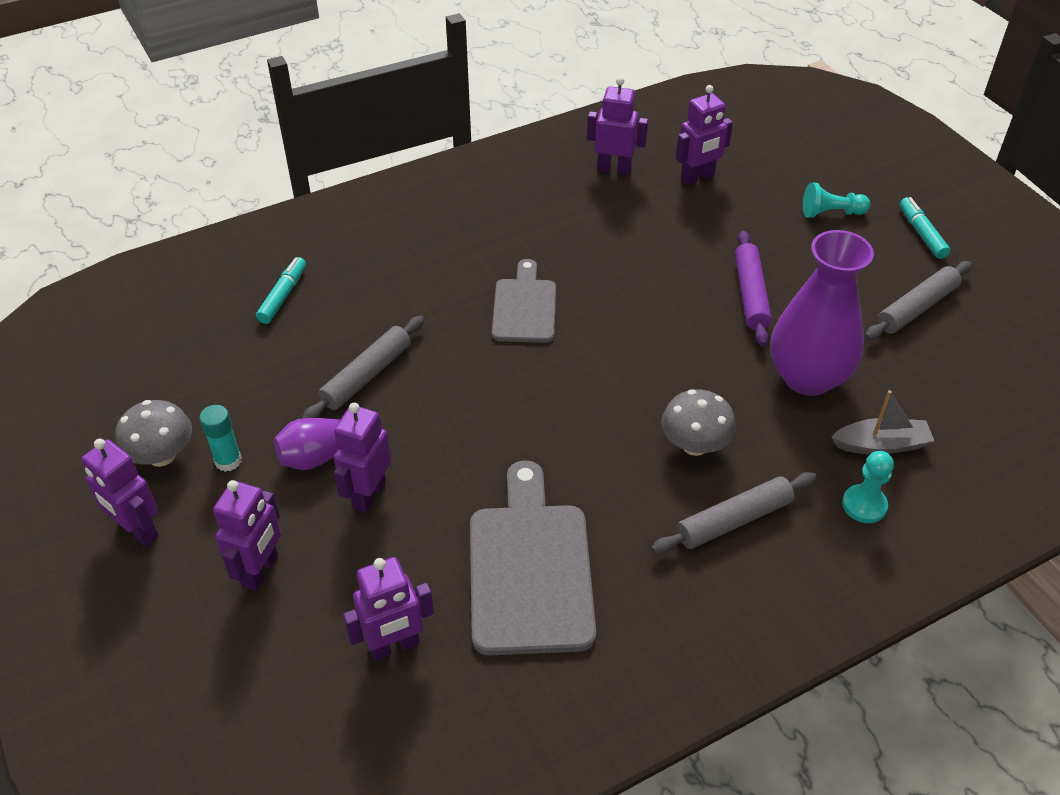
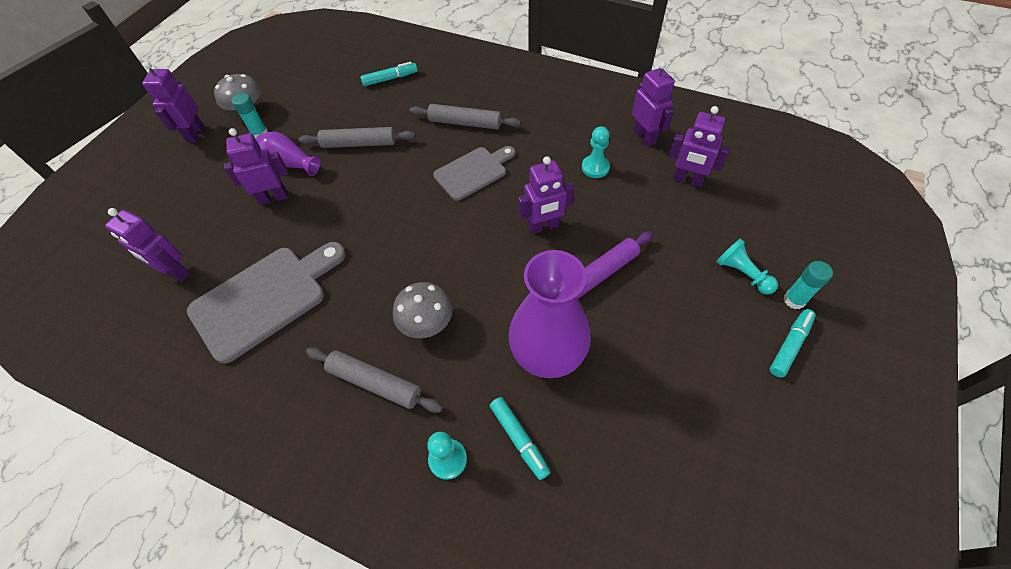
camera: 55 degrees right, 10 degrees up
purple robot [213,480,281,591] -> purple robot moved to [518,156,574,234]
grey boat [831,390,934,455] -> turquoise marker [490,397,550,480]
grey rolling pin [865,261,972,340] -> grey rolling pin moved to [410,104,521,129]
none -> turquoise pawn [582,126,610,178]
none -> turquoise glue stick [784,261,833,309]

